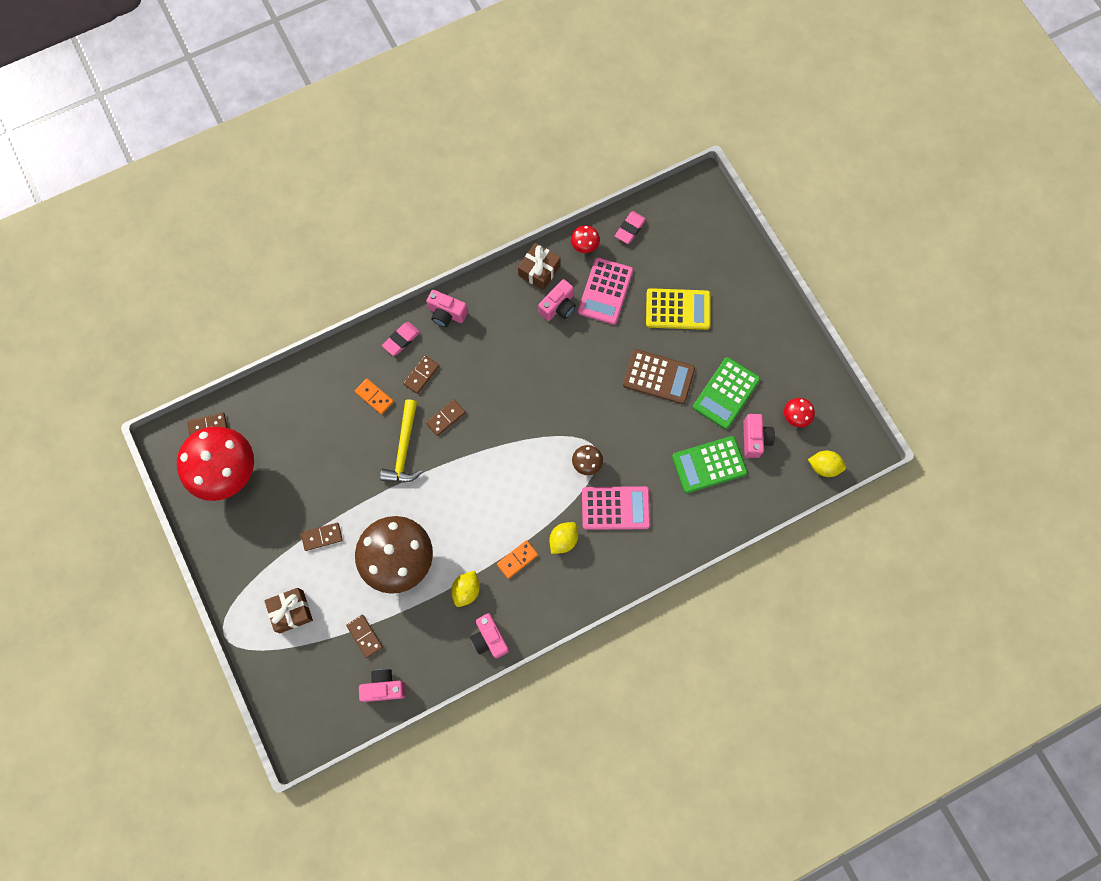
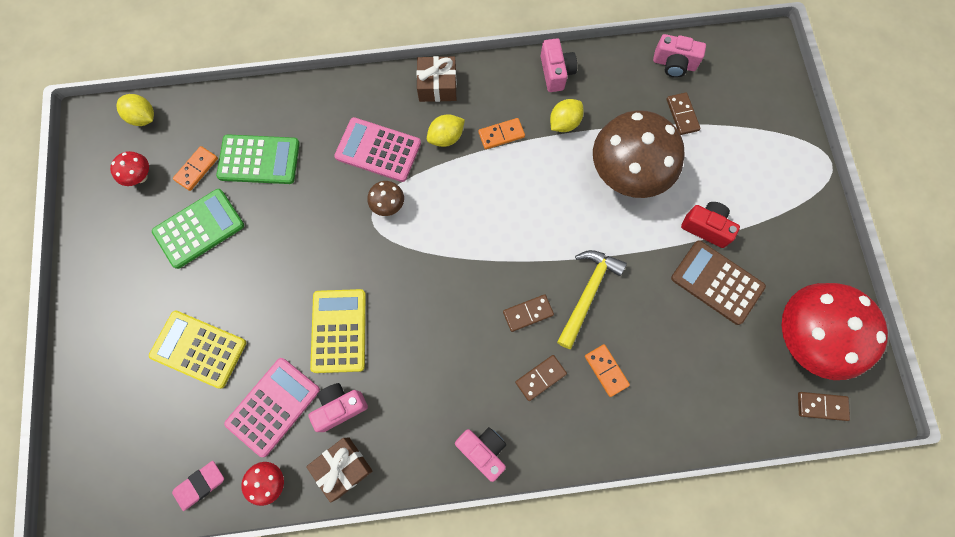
camera: 160 degrees left, 0 degrees up
brown gift [264,588,313,633] -> brown gift moved to [416,56,457,102]
brown domino [301,523,343,551] -> red camera [681,202,740,248]
pink eraser [382,322,420,356] -> none
brown calculator [623,349,695,404] -> brown calculator moved to [671,240,766,325]
pink camera [743,414,775,458] -> orange domino [173,146,218,191]
none -> yellow calculator [310,289,366,373]

